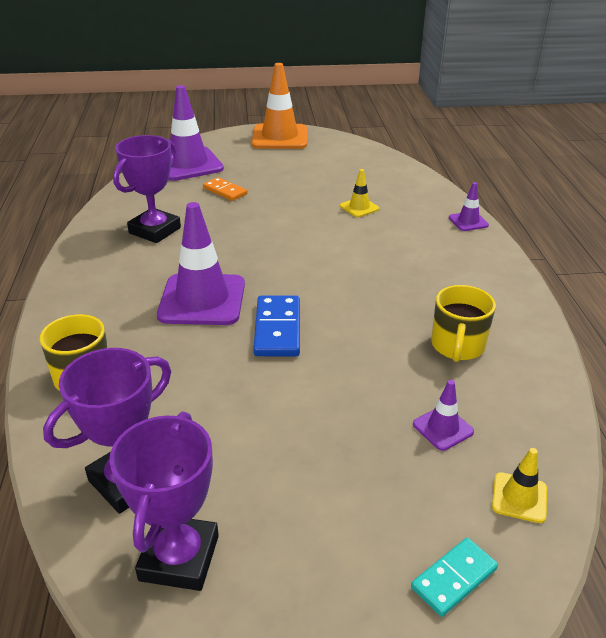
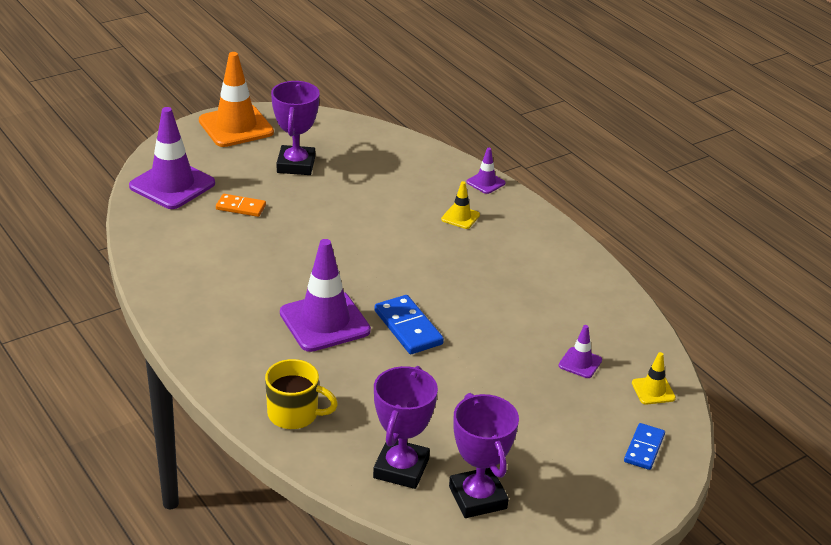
camera: 30 degrees left, 0 degrees up
purple trophy [113,135,181,243] -> purple trophy moved to [271,81,320,175]
yellow traffic cone [340,169,379,217] -> yellow traffic cone moved to [441,181,480,229]
turquoise domino [411,538,498,617] -> blue domino [624,423,665,470]
yellow mug [431,285,496,362] -> none

